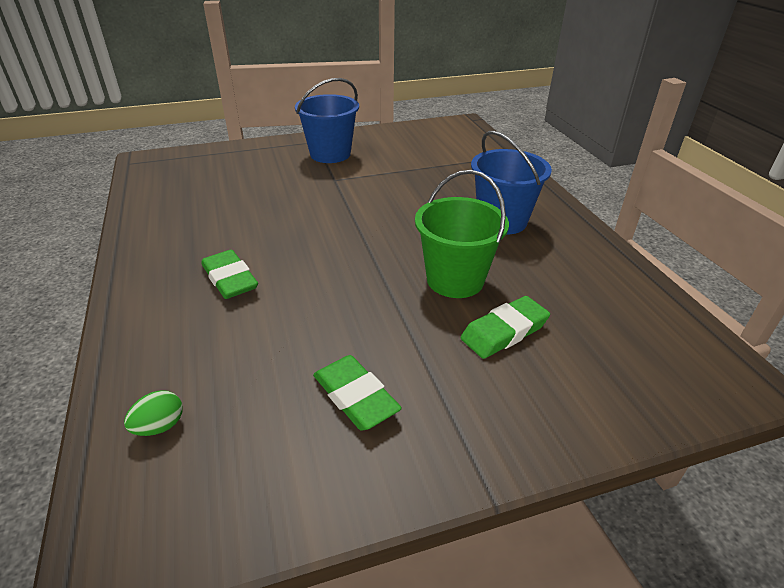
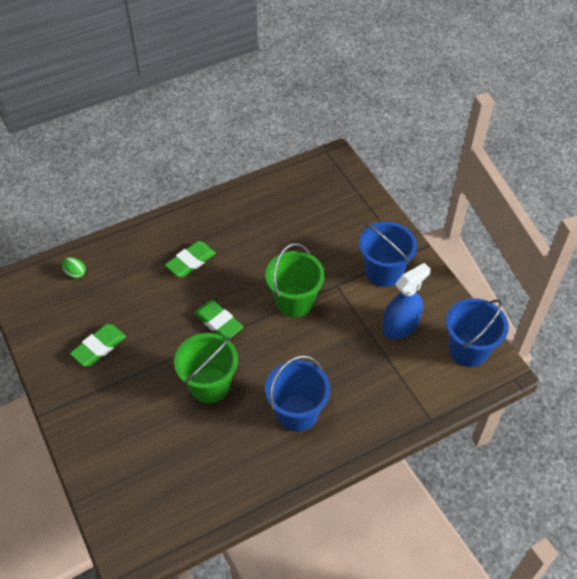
camera: 80 degrees right, 15 degrees up
green eraser [461,296,550,359] -> green eraser moved to [194,300,243,338]
none -> green bucket [265,243,325,318]
none -> blue spray bottle [382,263,431,340]
none -> blue bucket [446,298,509,367]

